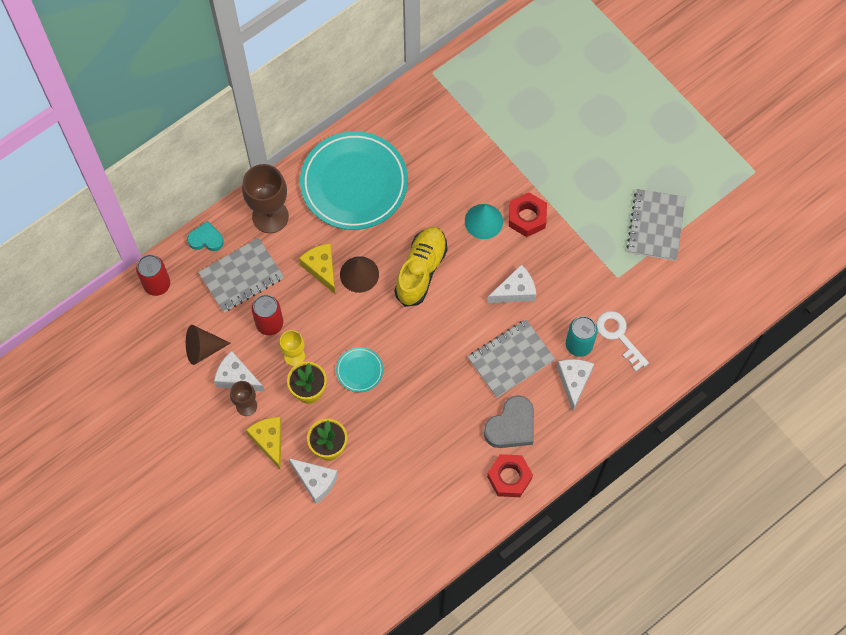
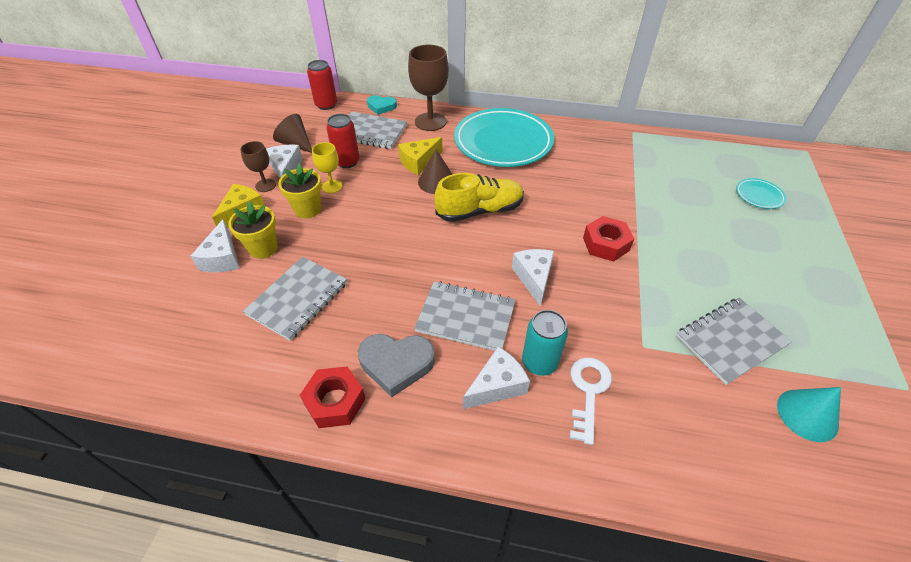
camera: 50 degrees right, 20 degrees down
turquoise heart [187,221,224,251] -> turquoise heart turned 135 degrees clockwise [367,95,397,115]
yellow cheese [299,243,335,294] -> yellow cheese turned 150 degrees counterclockwise [398,137,443,175]
turquoise plate [336,347,383,392] -> turquoise plate moved to [736,178,786,209]
turquoise cone [465,204,503,239] -> turquoise cone moved to [777,387,841,442]
white cheese [487,264,536,303] -> white cheese turned 120 degrees counterclockwise [512,249,554,307]
none -> grey notebook [243,257,347,341]

